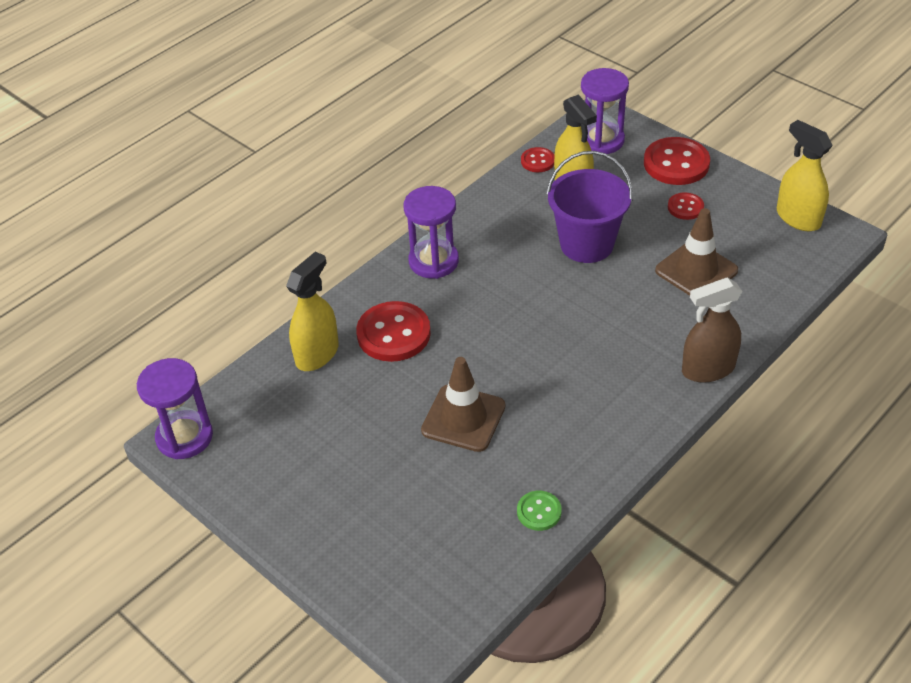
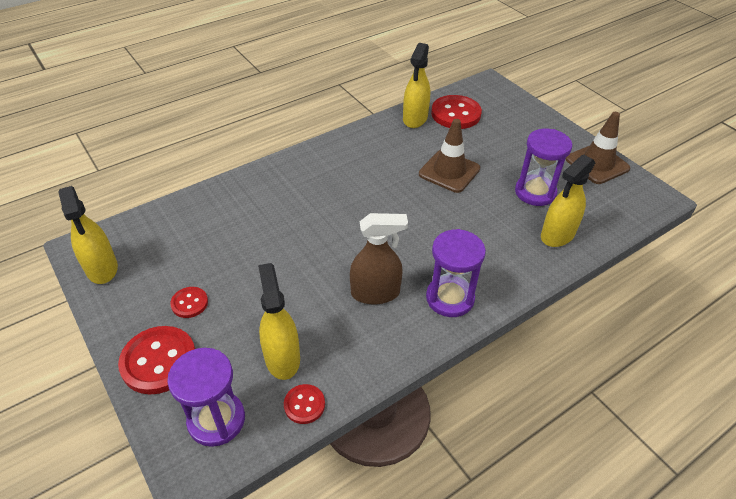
camera: 170 degrees left, 0 degrees up
purple hourglass [137,358,213,459] -> purple hourglass moved to [515,129,572,206]
red button [356,301,431,362] -> red button moved to [431,95,482,129]
green button [517,491,562,531] -> yellow spray bottle [403,43,430,128]
purple bucket [546,151,633,263] -> none
brown traffic cone [655,208,738,296] -> brown traffic cone moved to [566,112,630,184]
brown spray bottle [682,277,742,382] -> brown spray bottle moved to [350,213,408,304]

